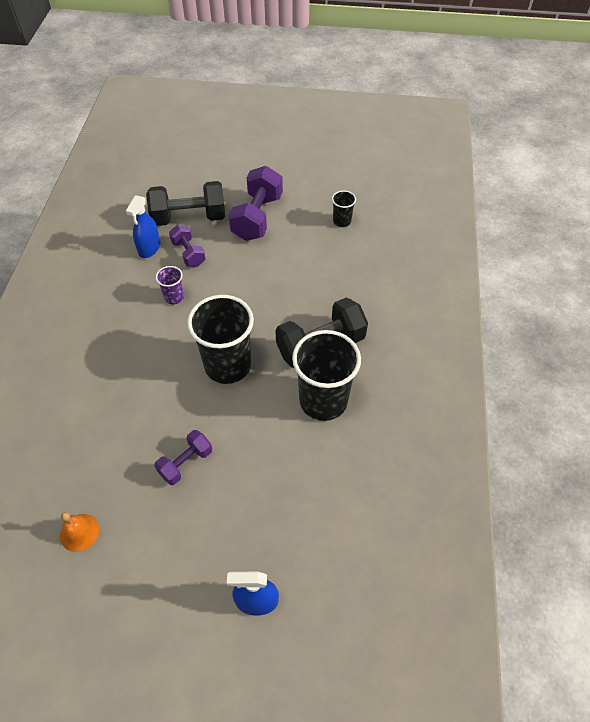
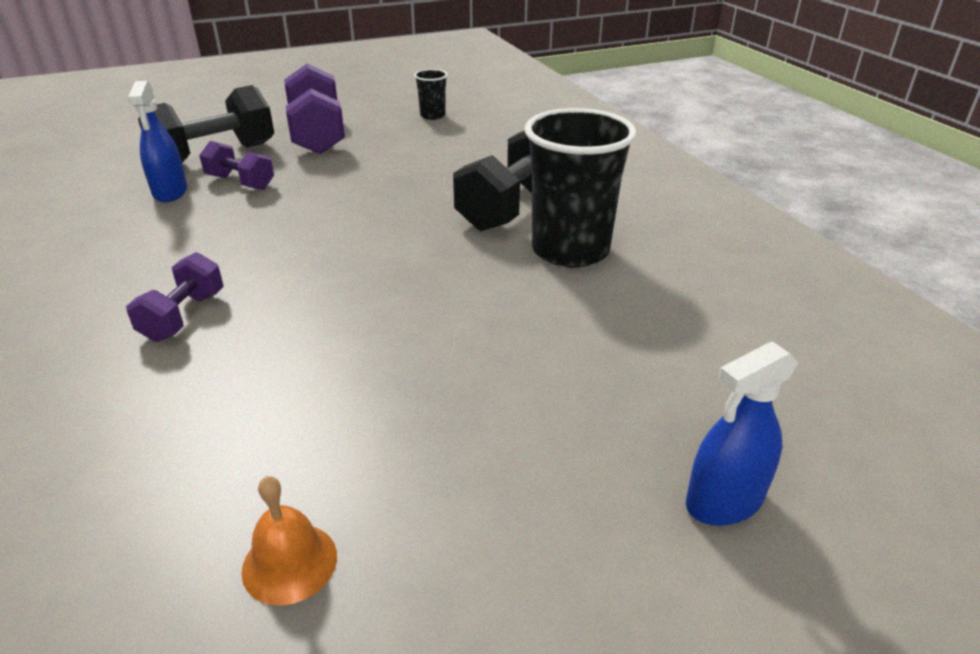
camera: 30 degrees left, 20 degrees down
purple dumbbell [154,430,212,485] -> purple dumbbell moved to [126,252,224,342]
purple cup [156,266,184,304] -> none
black cup [187,295,254,384] -> none

